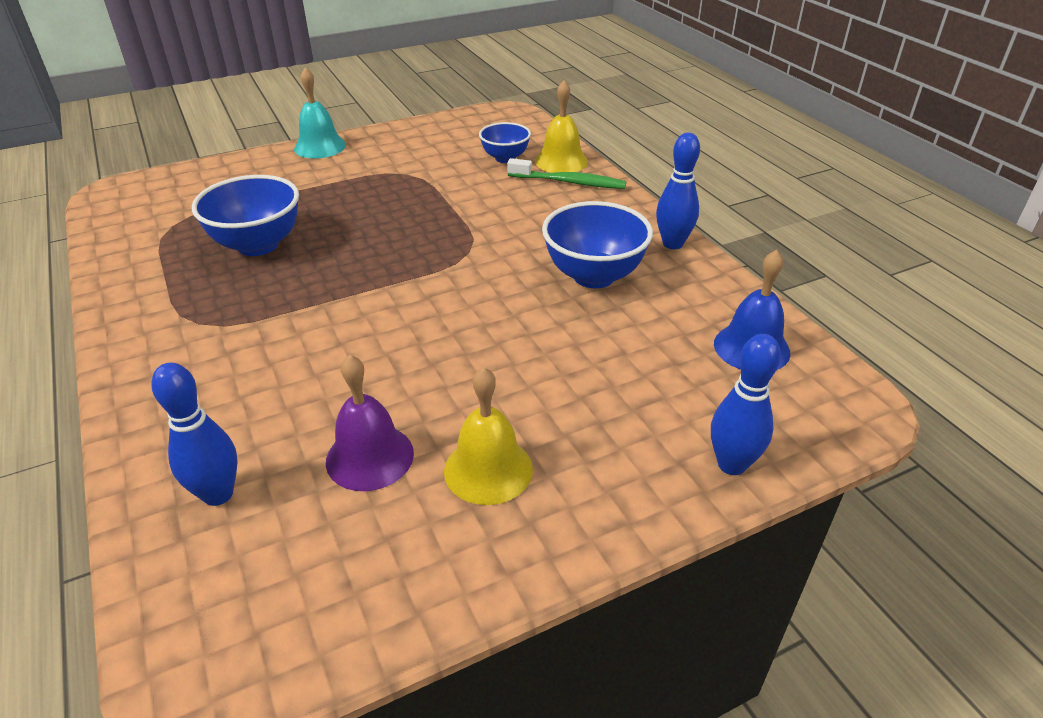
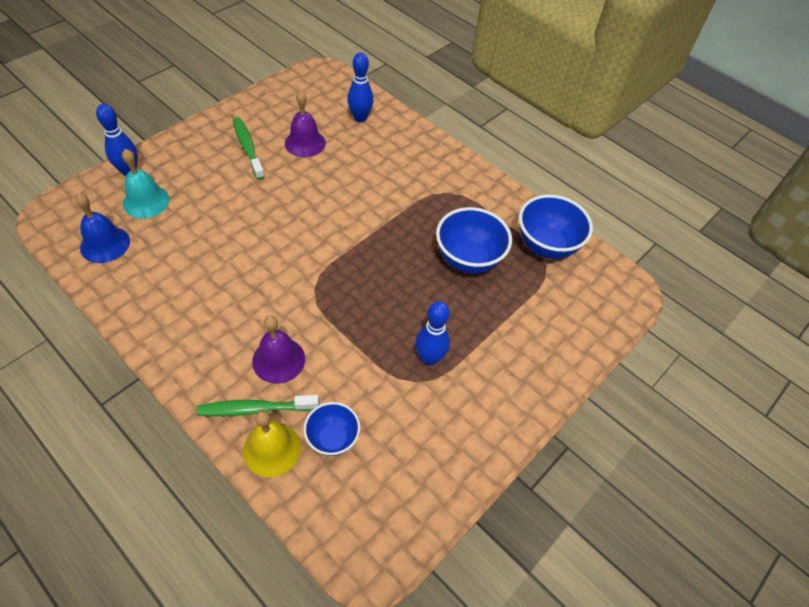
camera: 155 degrees right, 15 degrees up
turquoise bell [294,68,346,158] -> turquoise bell moved to [122,149,170,218]
yellow bell [444,367,533,505] -> green toothbrush [233,117,265,180]
blue bowl [542,201,653,288] -> blue bowl moved to [519,195,593,259]
blue bowling pin [656,133,700,249] -> blue bowling pin moved to [415,301,450,366]
none -> purple bell [252,315,305,384]

